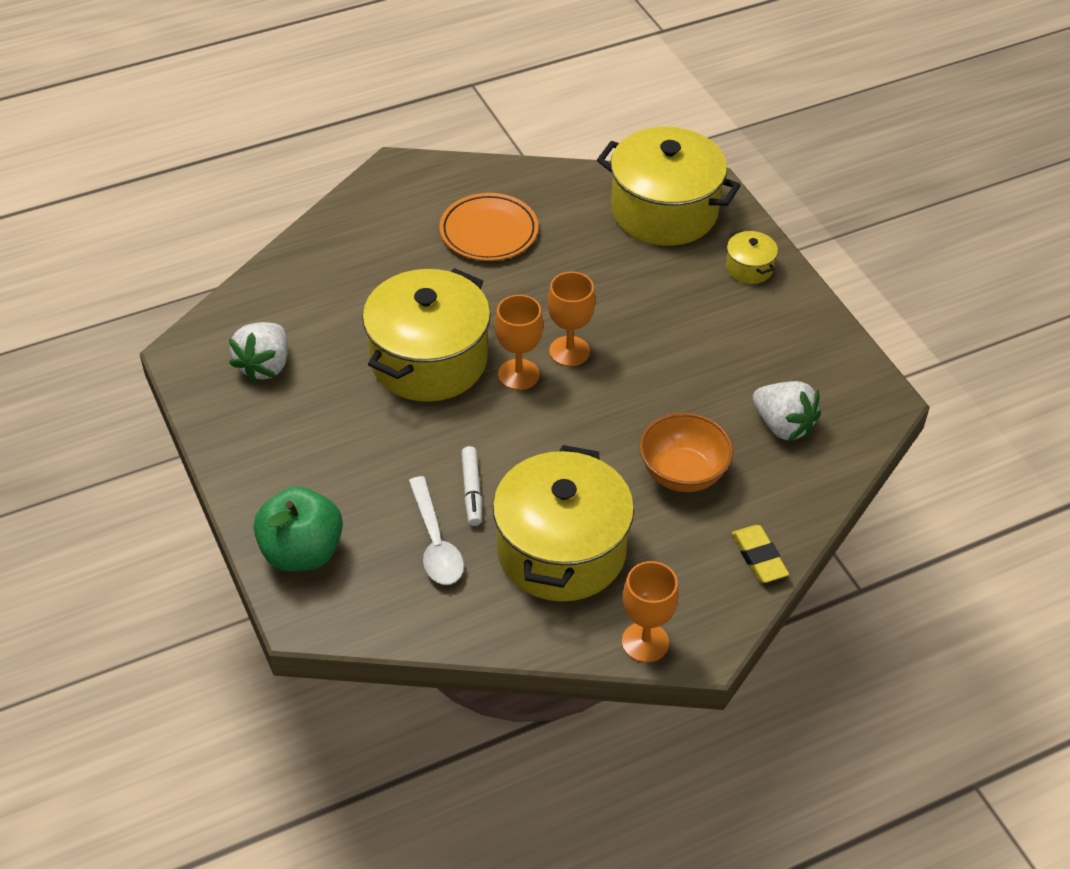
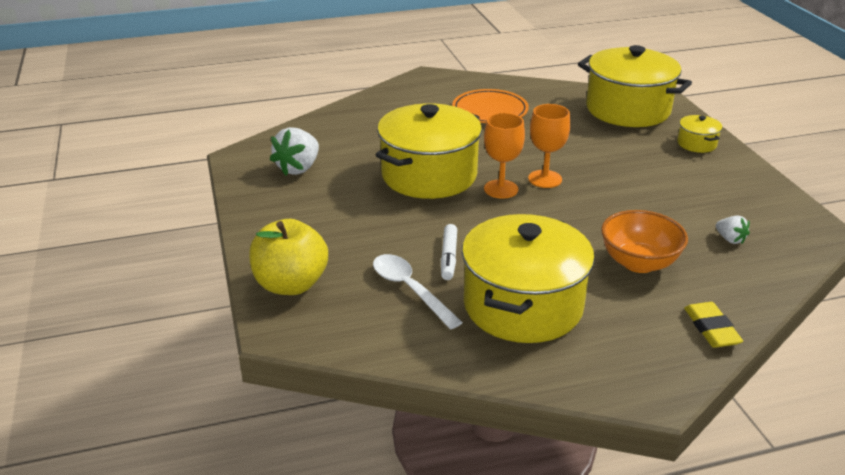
camera: 10 degrees right, 15 degrees down
green apple [254,486,343,572] -> yellow apple [249,219,328,295]
white spoon [409,476,464,585] -> white spoon turned 150 degrees clockwise [373,254,463,329]
orange goblet [622,561,679,663] -> none
white strawberry [753,381,821,441] -> white strawberry [716,215,750,244], size x0.54

